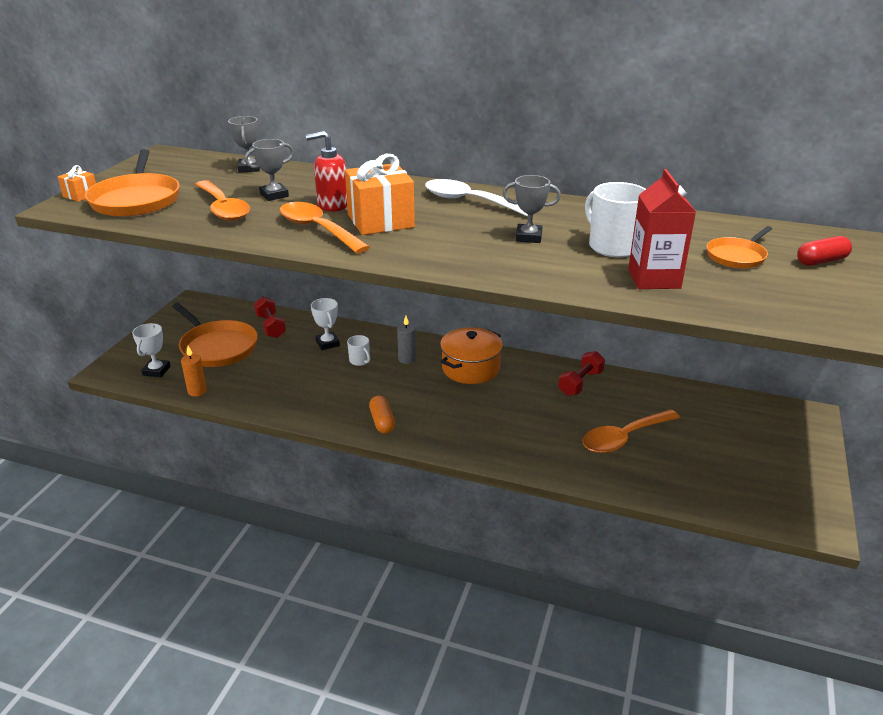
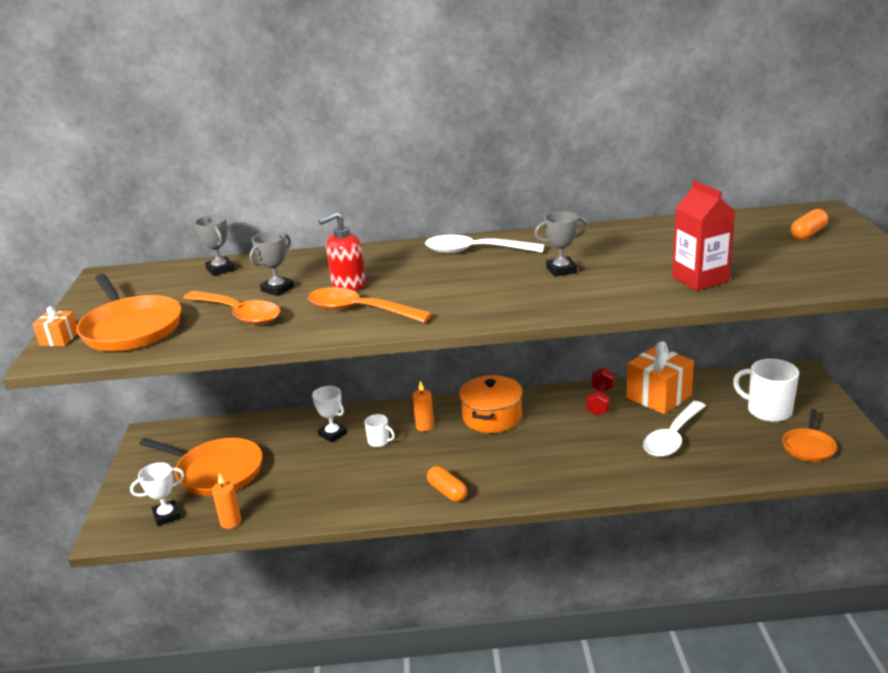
camera: 20 degrees left, 5 degrees down
white trophy [132,323,171,377] -> white trophy turned 75 degrees clockwise [130,462,184,526]
red dumbbell [254,297,286,338] -> none
orange gift [345,154,415,235] -> orange gift moved to [626,341,694,414]
grey candle [397,316,416,364] -> orange candle [412,381,434,431]
orange spoon [582,409,680,453] -> white spoon [643,401,706,457]
white mug [585,182,646,257] -> white mug moved to [733,359,799,422]
orange pan [706,226,772,268] -> orange pan moved to [782,409,837,462]
red capsule [797,236,852,266] -> orange capsule [791,209,828,240]

